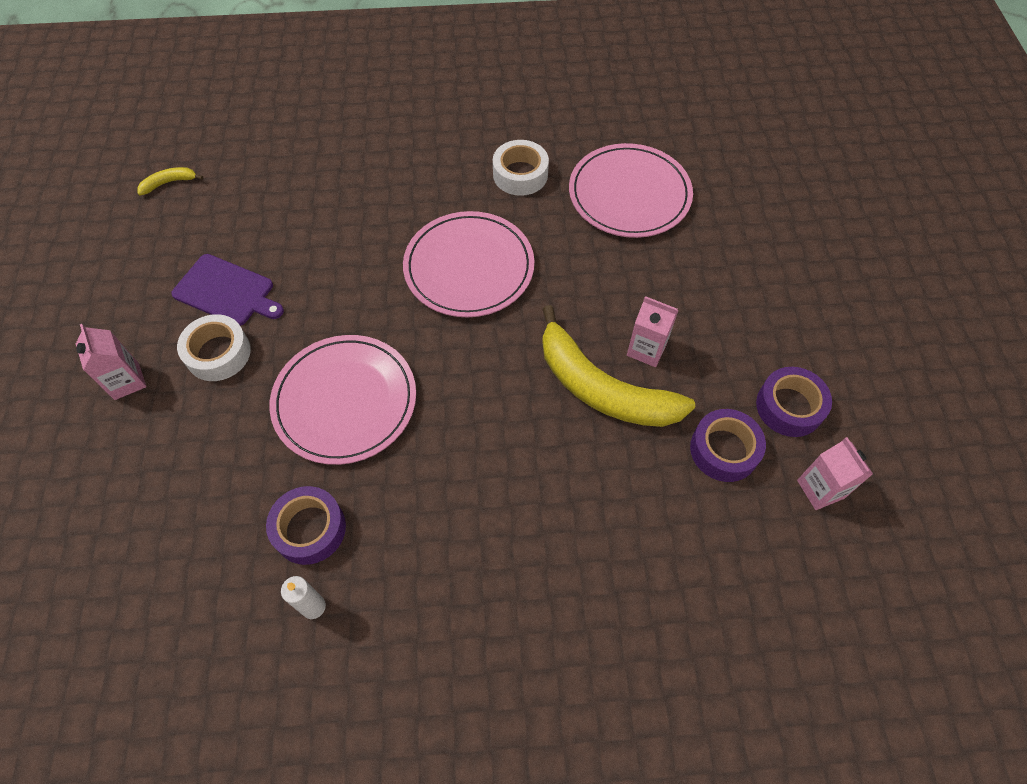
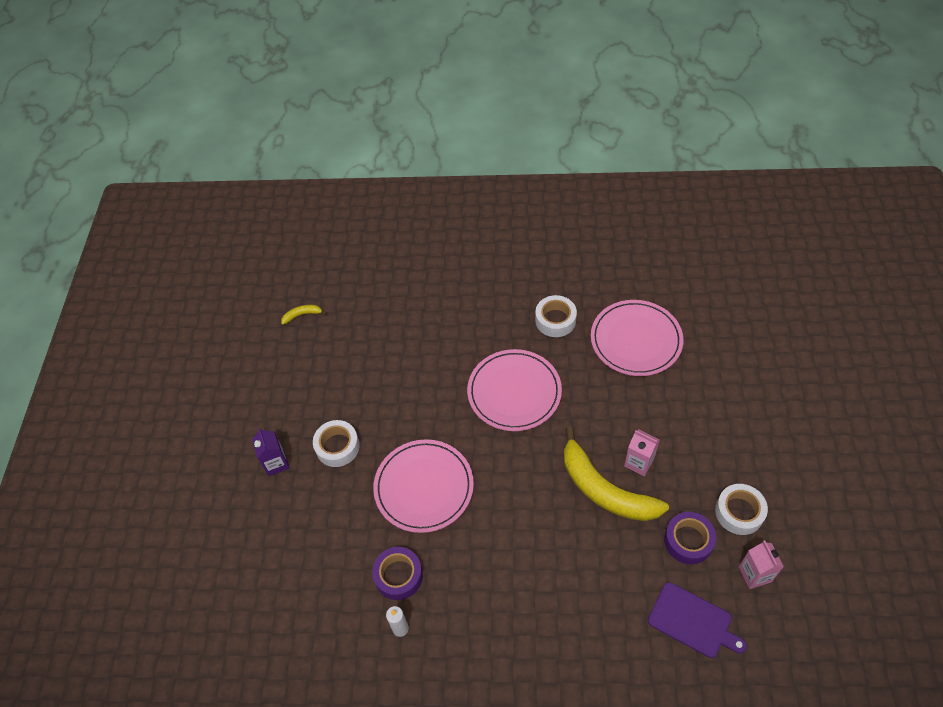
camera: 10 degrees right, 5 degrees down
pink carton [76,324,146,400] -> purple carton [252,428,290,476]
purple cutting board [171,254,284,326] -> purple cutting board moved to [648,582,747,658]
purple tape [756,367,832,437] -> white tape [715,484,768,535]

